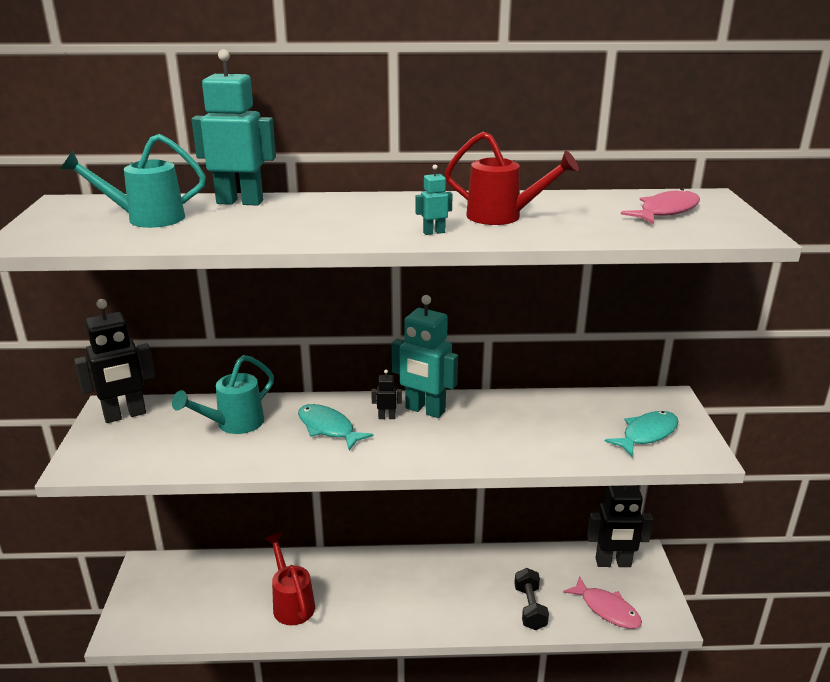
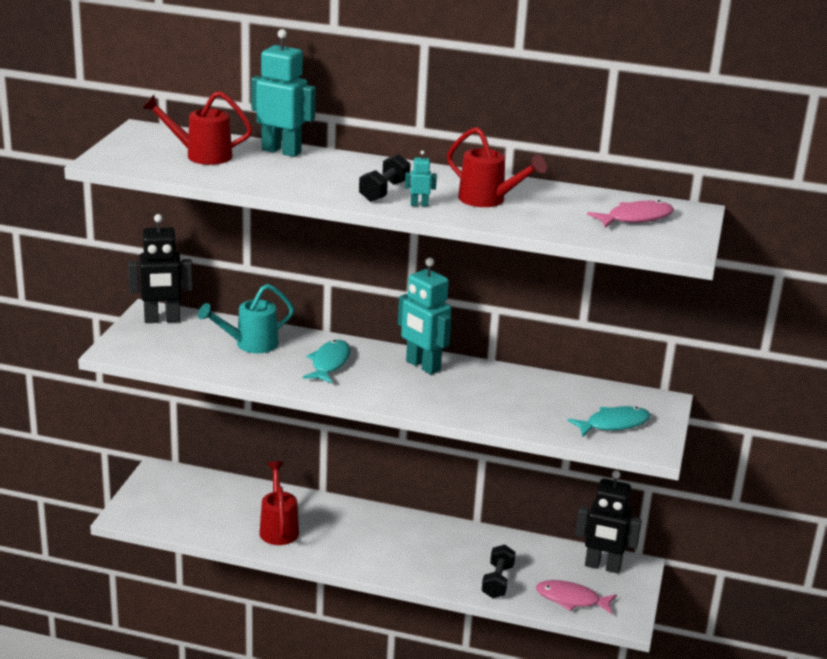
camera: 15 degrees right, 0 degrees up
turquoise watering can [60,134,206,228] -> red watering can [142,91,253,165]
turquoise fish [298,404,374,450] -> turquoise fish turned 45 degrees clockwise [303,340,350,383]
black robot [371,369,402,419] -> none
pink fish [563,577,642,629] -> pink fish turned 135 degrees clockwise [536,580,617,614]
none -> black dumbbell [359,154,411,202]

